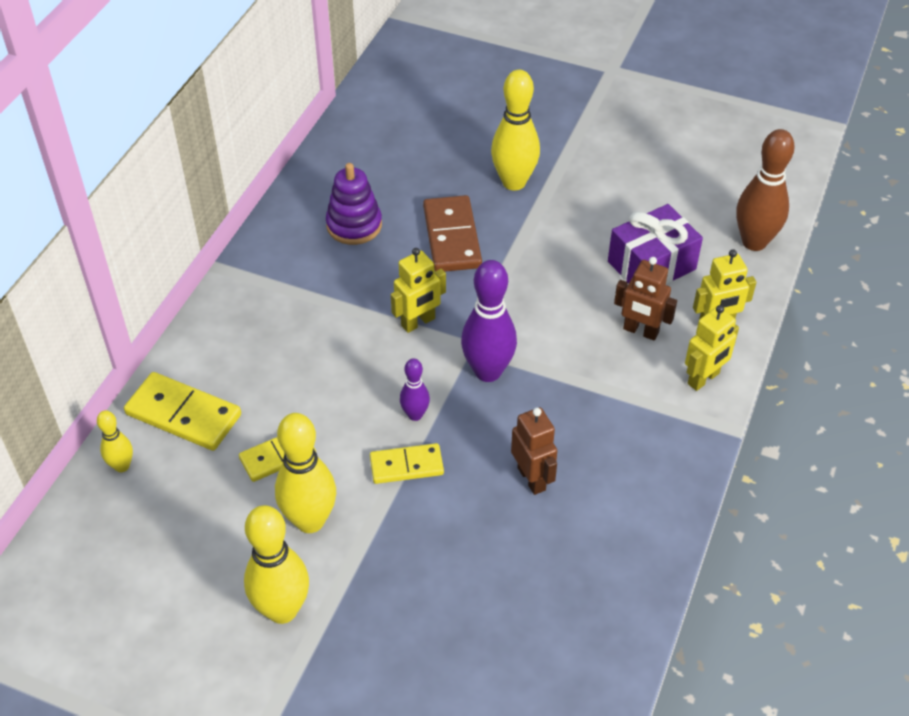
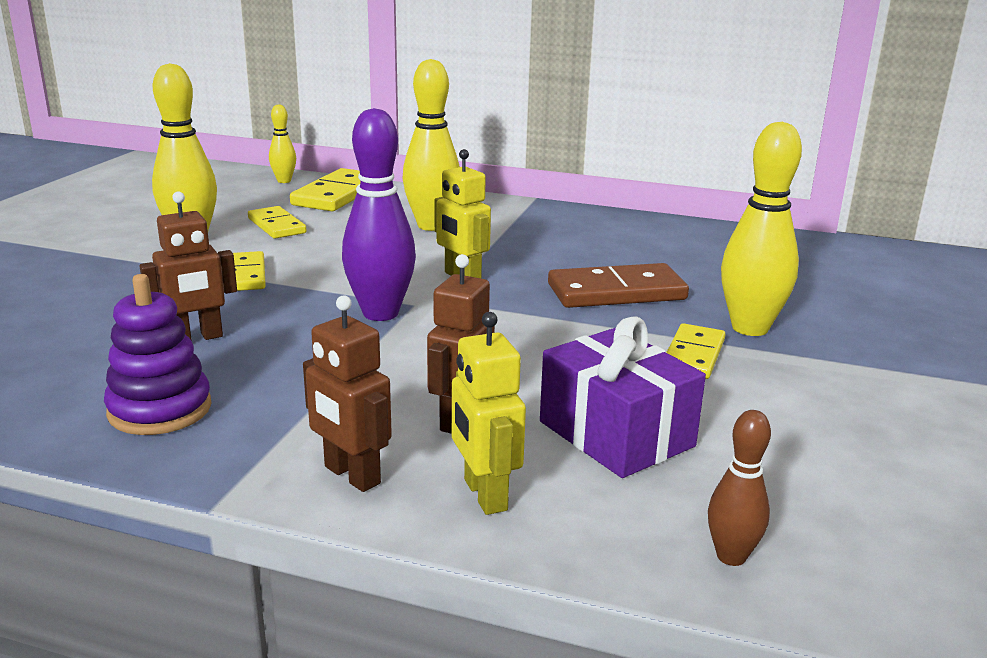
camera: 85 degrees right, 25 degrees down
yellow bowling pin [244,505,309,624] -> yellow bowling pin moved to [403,59,460,231]
purple stacking toy [326,163,382,245] -> purple stacking toy moved to [104,274,212,435]
purple bowling pin [400,358,430,421] -> none
yellow robot [685,305,739,391] -> brown robot [303,295,392,492]
brown bowling pin [736,129,795,251] -> brown bowling pin [708,410,771,566], size x0.53
none -> yellow domino [666,323,726,379]

